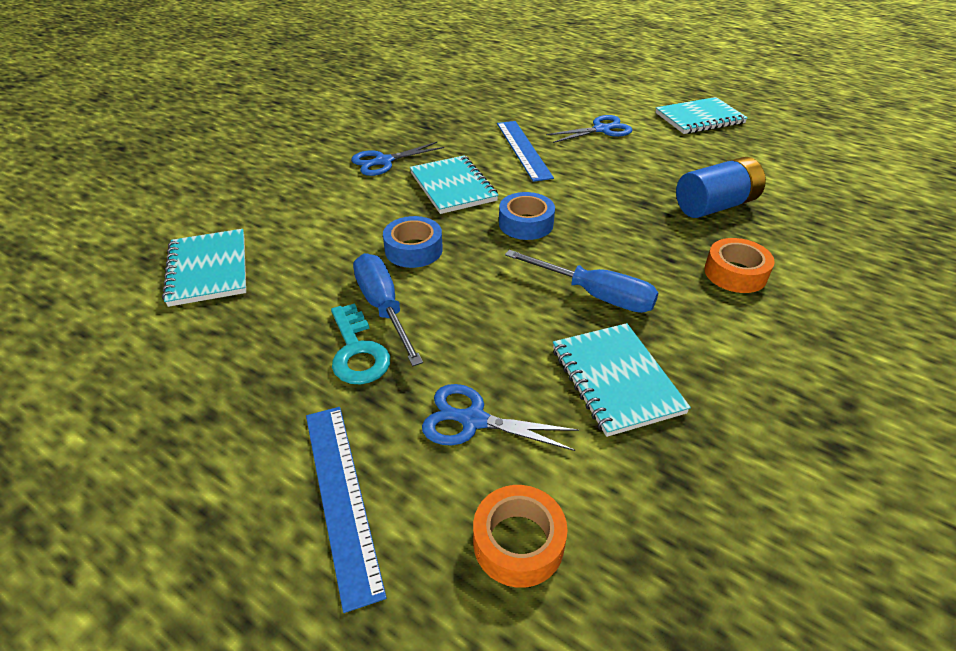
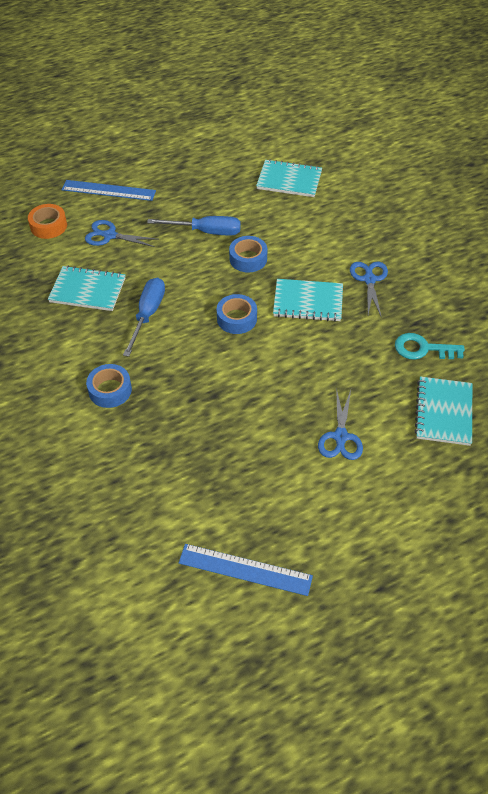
camera: 120 degrees right, 10 degrees up
turquoise key [331,303,390,385] -> turquoise key moved to [395,333,465,360]
blue scissors [422,384,579,451] -> blue scissors turned 120 degrees counterclockwise [85,220,157,247]
blue ruler [497,121,554,182] -> blue ruler moved to [179,544,313,596]
blue screwdriver [505,250,659,313] -> blue screwdriver turned 135 degrees clockwise [123,277,165,357]
turquoise notebook [656,97,748,134] -> turquoise notebook moved to [415,376,472,446]
blue battery [676,157,766,218] -> none
orange tape [704,238,775,293] -> blue tape [86,364,132,408]

